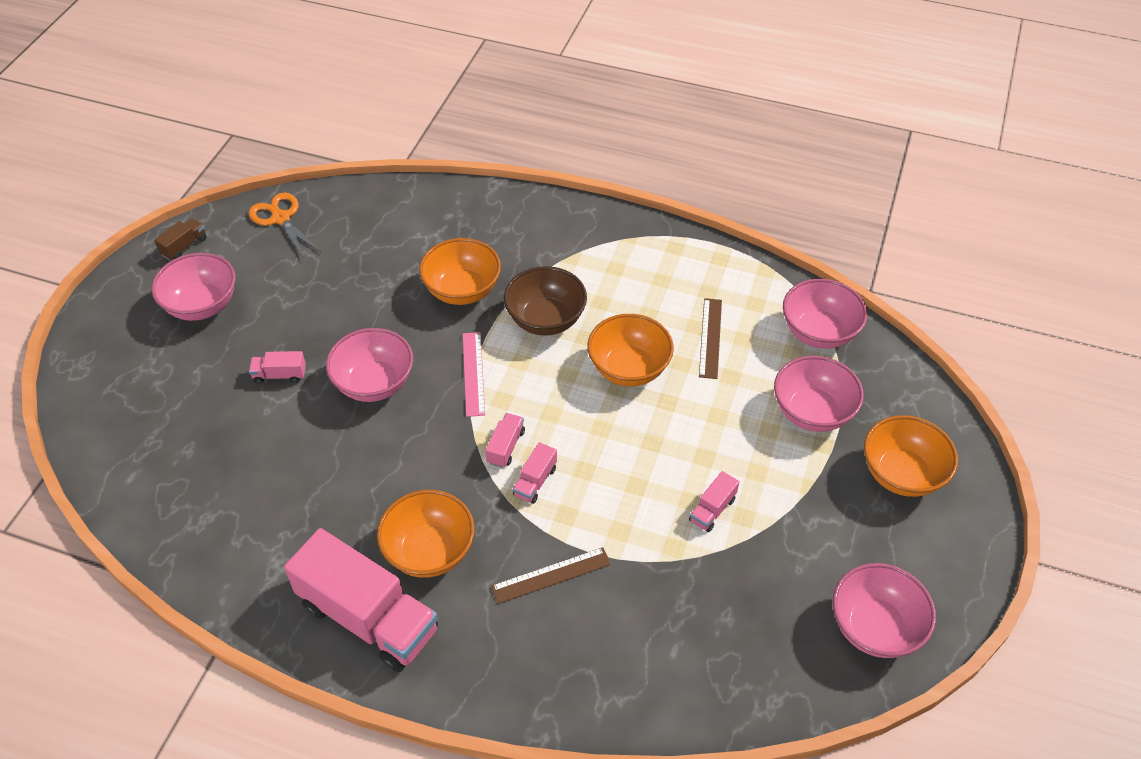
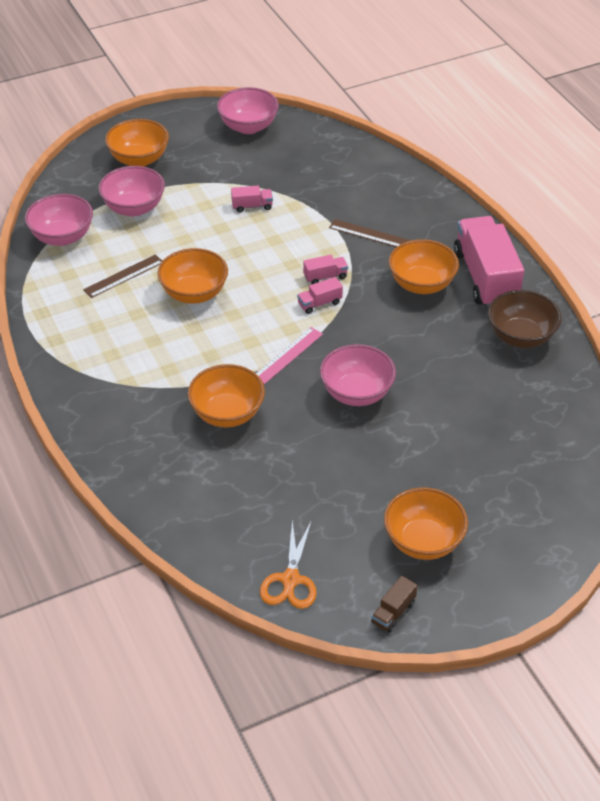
camera: 135 degrees left, 5 degrees down
pink bowl [151,253,236,321] -> orange bowl [384,488,468,560]
brown truck [154,218,207,261] -> brown truck turned 45 degrees counterclockwise [371,576,418,633]
pink truck [249,351,306,384] -> none
brown bowl [504,266,587,336] -> brown bowl moved to [488,290,561,348]

